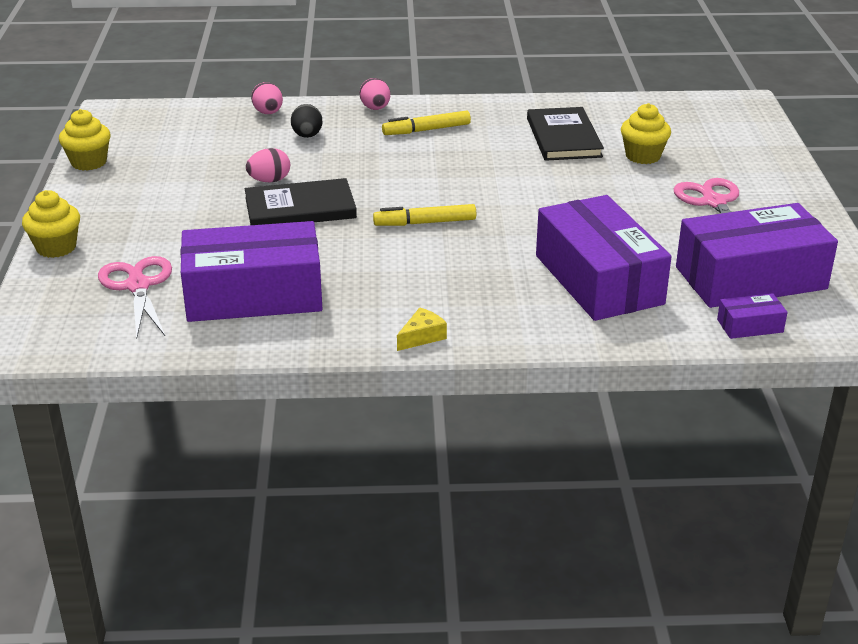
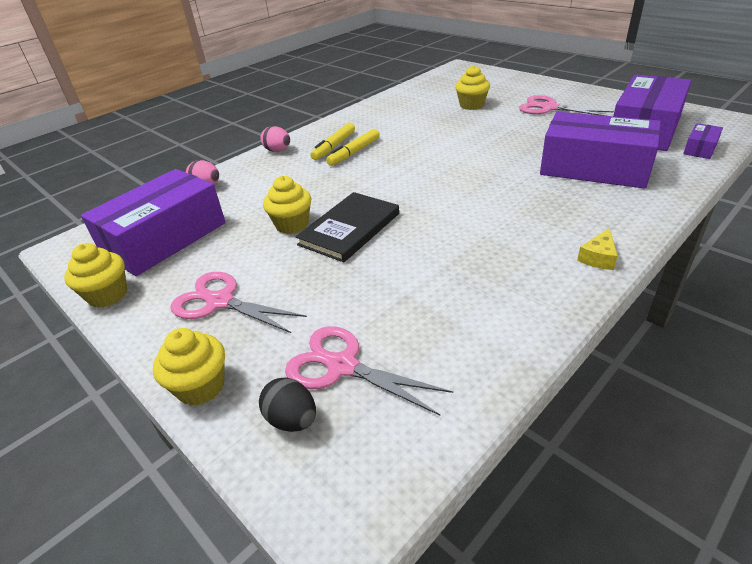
camera: 40 degrees left, 5 degrees up
purple box [180,221,322,322] -> purple box moved to [81,169,226,276]
pink egg [246,148,290,182] -> yellow cupcake [263,176,311,234]
black egg [291,104,322,138] -> black egg moved to [259,378,316,432]
yellow marker [373,204,476,226] -> yellow marker moved to [326,129,380,166]
yellow cheese [397,308,447,351] -> yellow cheese turned 150 degrees counterclockwise [577,228,618,270]
black book [527,107,604,161] -> none
none -> pink scissors [170,272,307,333]

